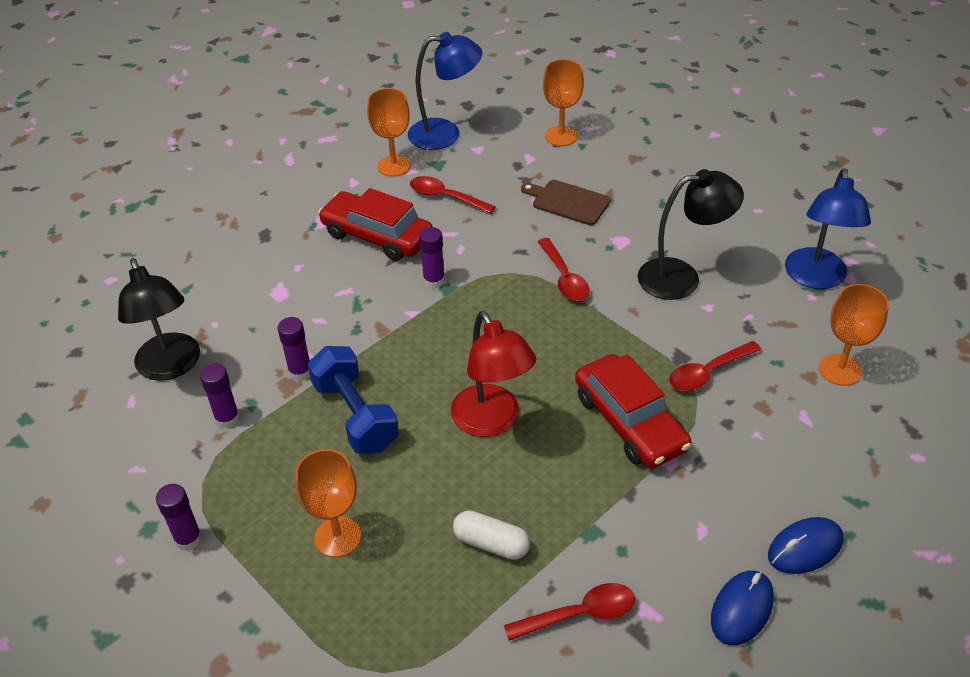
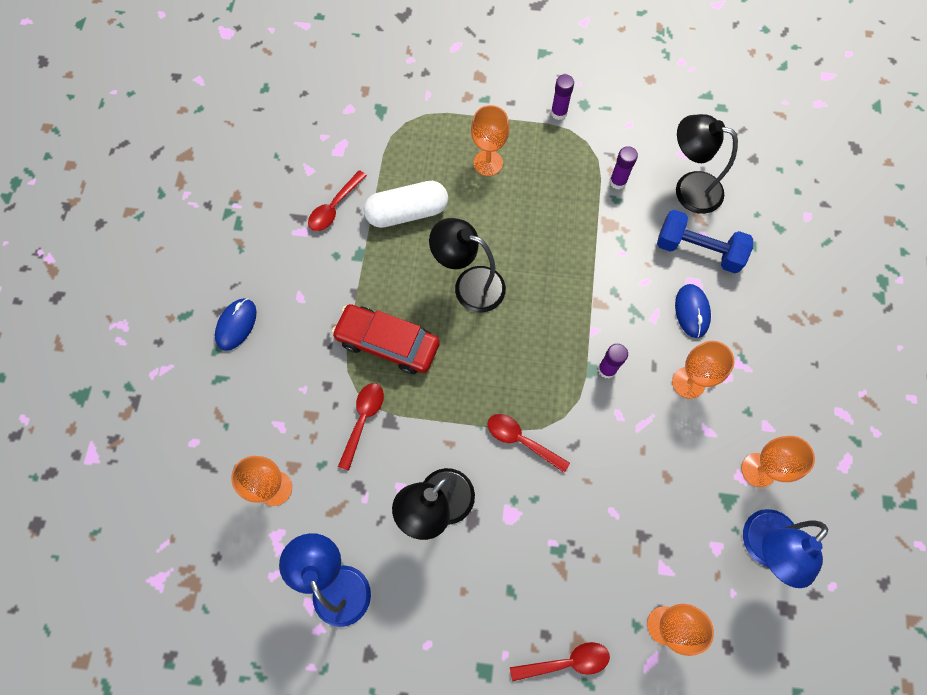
camera: 140 degrees right, 25 degrees up
purple glue stick [278,317,310,381] -> none
blue dumbbell [307,346,399,454] -> blue dumbbell moved to [657,210,753,273]
red car [318,188,433,261] -> orange goblet [672,341,734,399]
red spoon [410,176,496,214] -> red spoon moved to [510,642,610,681]
red lamp [451,311,536,437] -> black lamp [429,218,506,312]
white capsule [453,510,530,560] -> white capsule [364,181,448,228], size x1.63
brown cutting board [521,180,611,225] -> none
blue mouse [711,571,774,645] -> blue mouse moved to [675,284,711,338]

